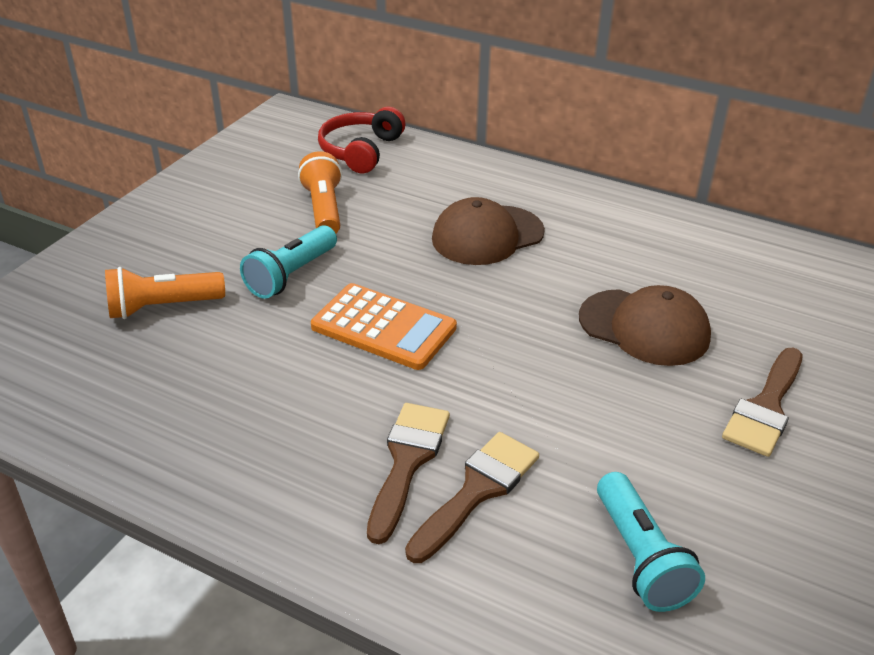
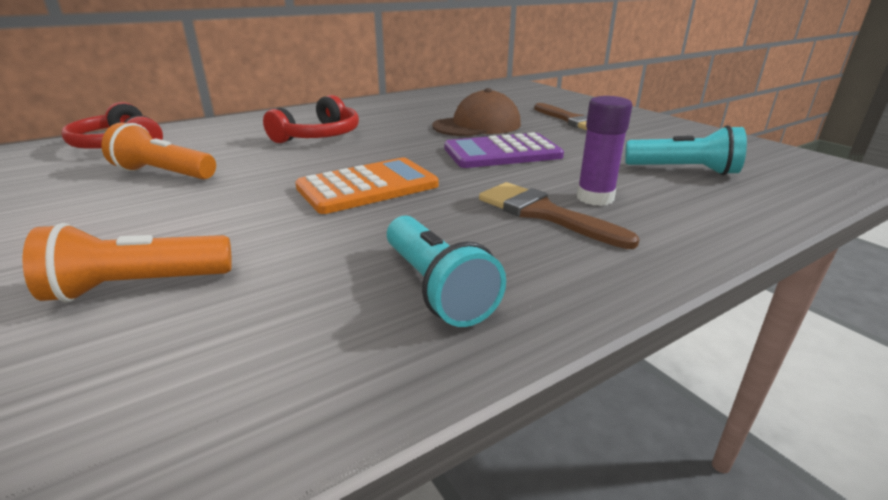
camera: 60 degrees left, 10 degrees down
orange flashlight [105,267,225,319] -> orange flashlight turned 60 degrees clockwise [22,223,232,302]
turquoise flashlight [240,225,337,299] -> turquoise flashlight moved to [387,216,506,327]
brown brush [405,432,539,563] -> purple glue stick [577,96,633,206]
brown cap [432,197,545,265] -> red headphones [263,95,359,143]
none -> purple calculator [444,132,564,168]

